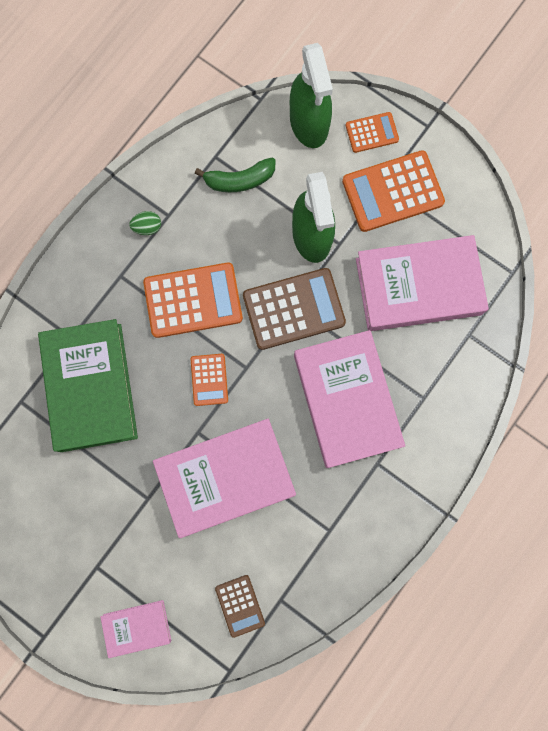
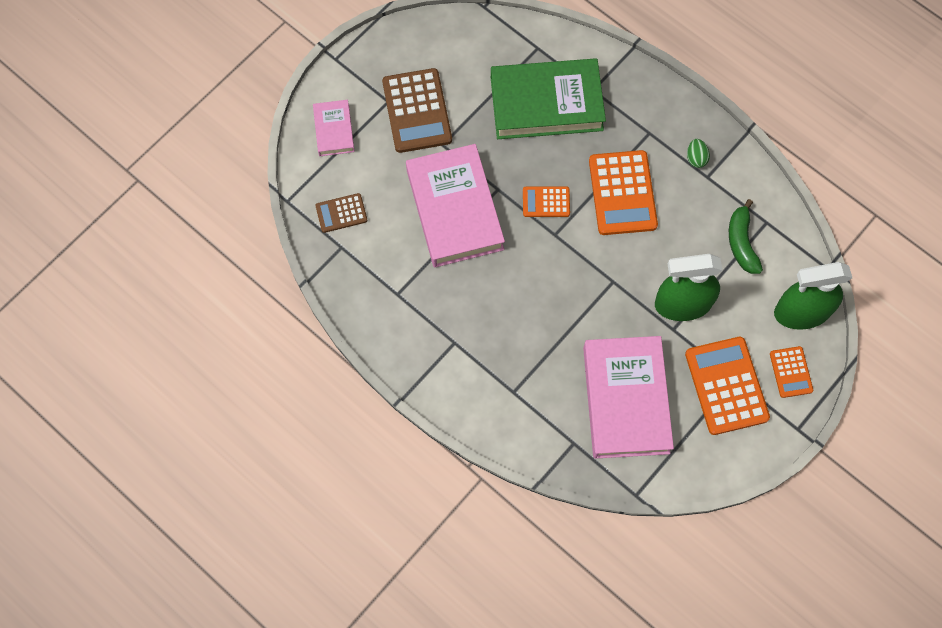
camera: 95 degrees right, 10 degrees down
brown calculator [243,268,346,350] -> brown calculator moved to [382,68,452,153]
pink book [294,330,405,468] -> none

